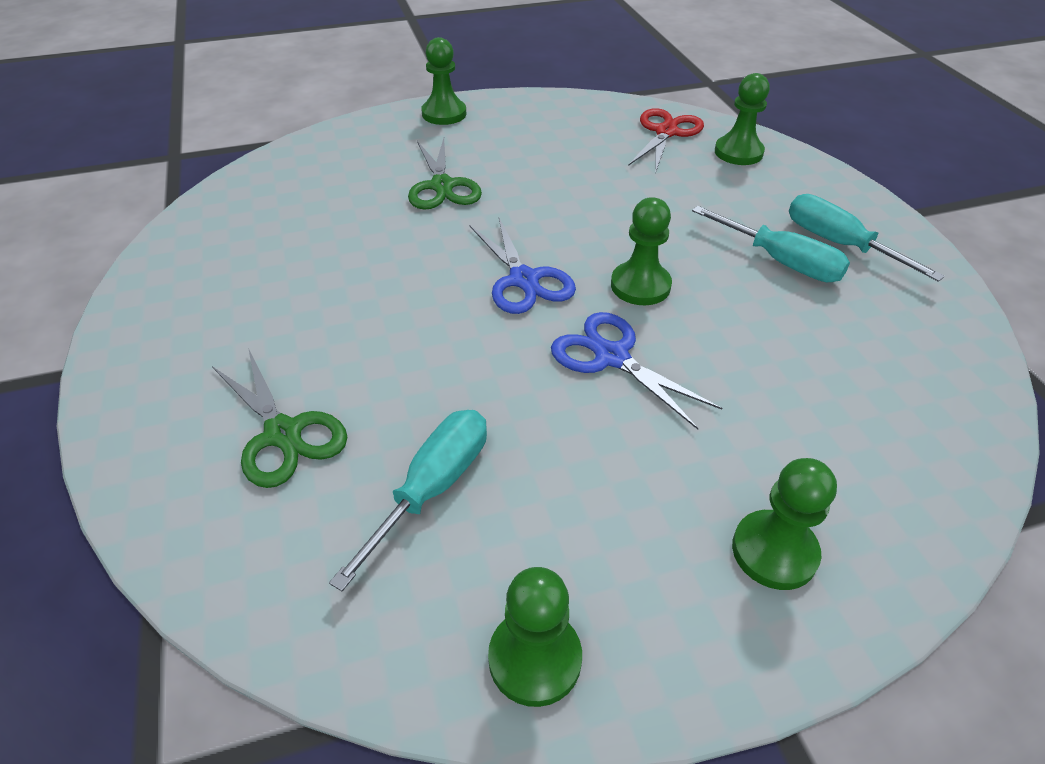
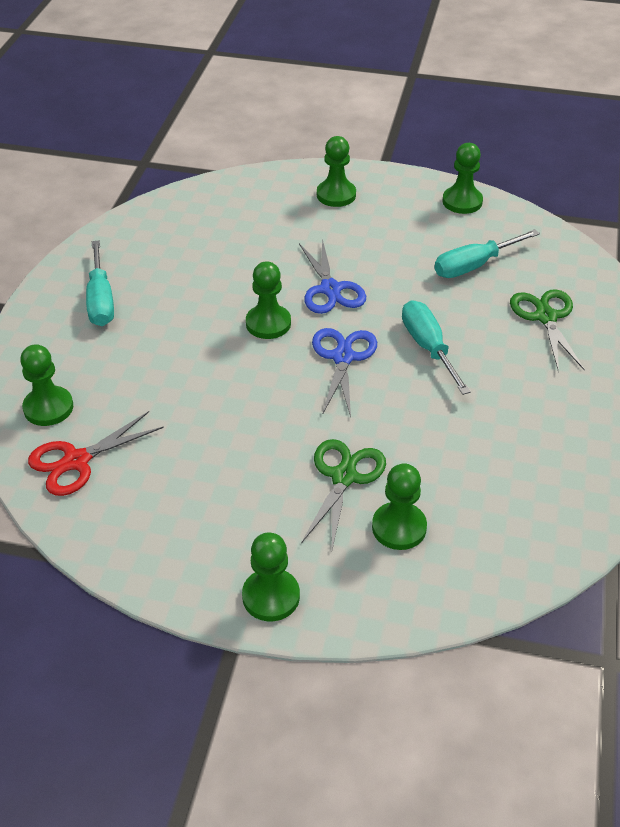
camera: 150 degrees left, 0 degrees up
turquoise screwdriver [692,206,850,282] -> turquoise screwdriver moved to [402,300,471,395]
none -> green pawn [372,463,427,550]

